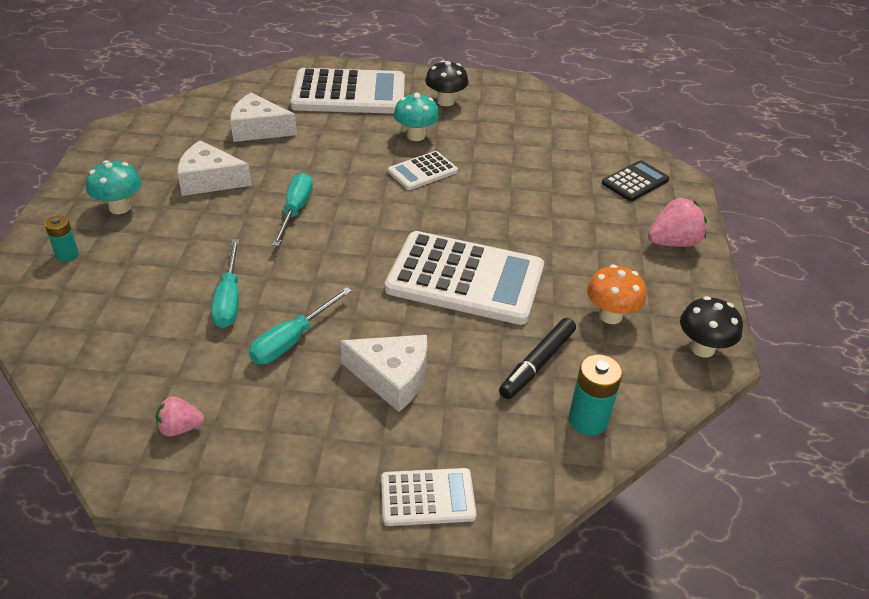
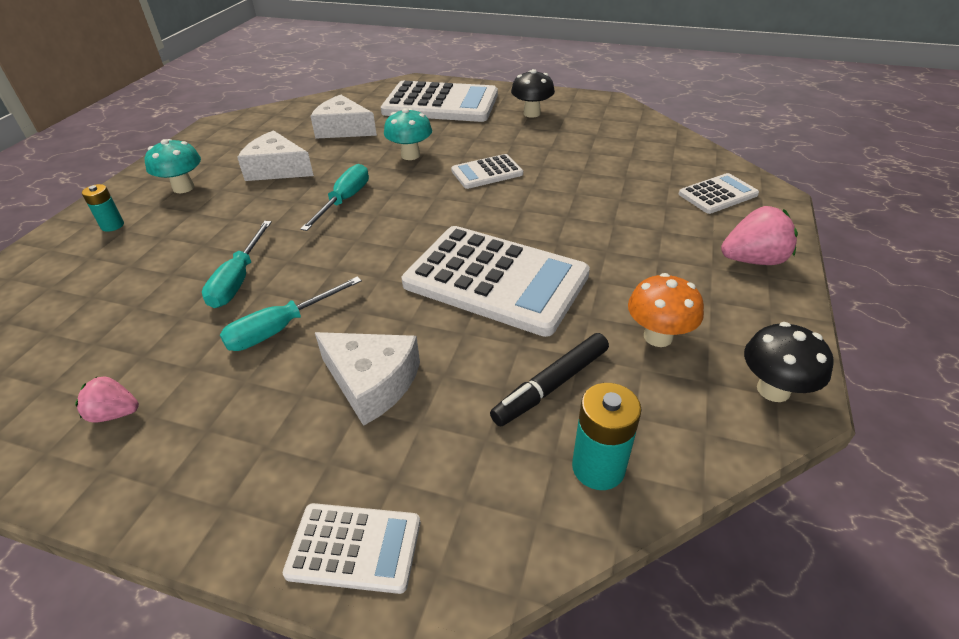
camera: 15 degrees right, 0 degrees up
turquoise mushroom [394,93,440,141] -> turquoise mushroom moved to [384,108,432,160]
black calculator [602,160,669,201] -> white calculator [679,173,759,214]

